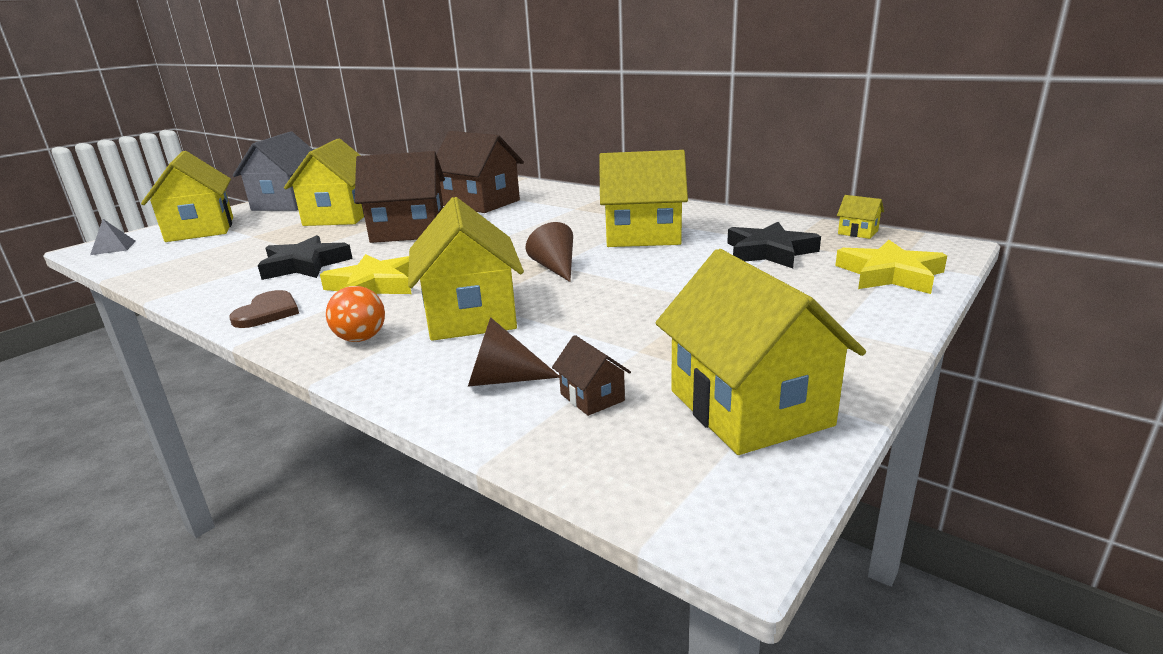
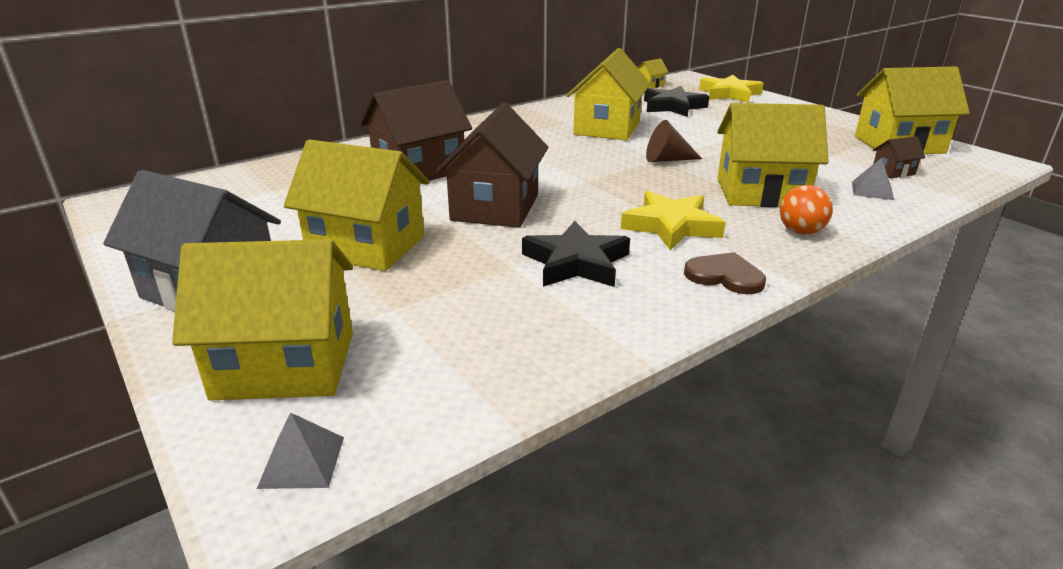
camera: 75 degrees left, 5 degrees up
brown cone [468,317,559,387] -> grey pyramid [852,158,894,200]

